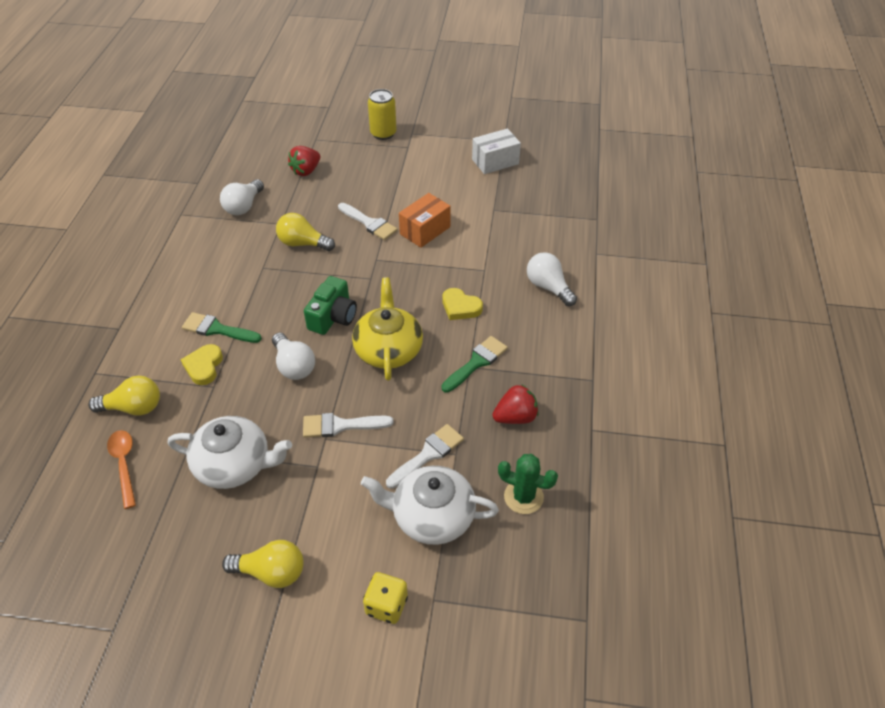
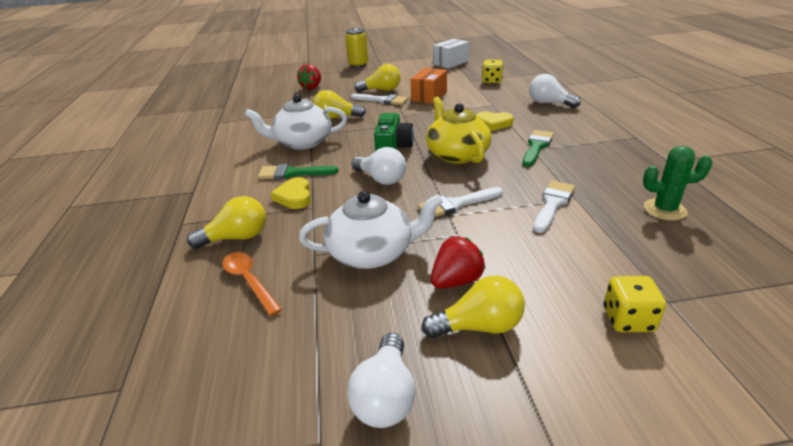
camera: 15 degrees left, 15 degrees down
white light bulb [220,179,264,215] -> white light bulb moved to [347,333,416,428]
white teapot [361,466,499,545] -> white teapot moved to [245,94,347,150]
red strawberry [492,384,539,424] -> red strawberry moved to [431,237,485,289]
none -> yellow light bulb [355,64,401,92]
none -> yellow dice [482,60,503,83]

